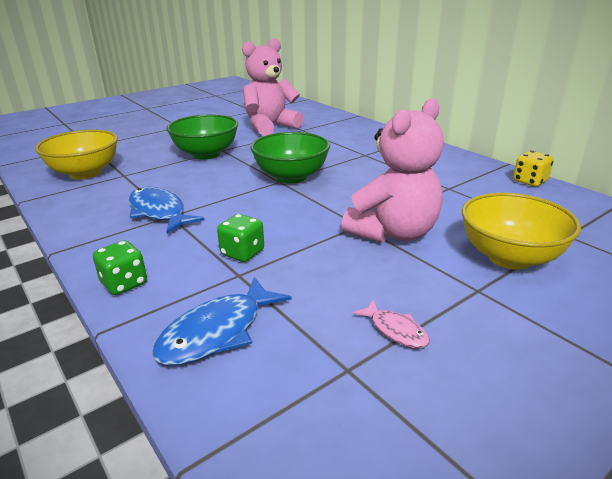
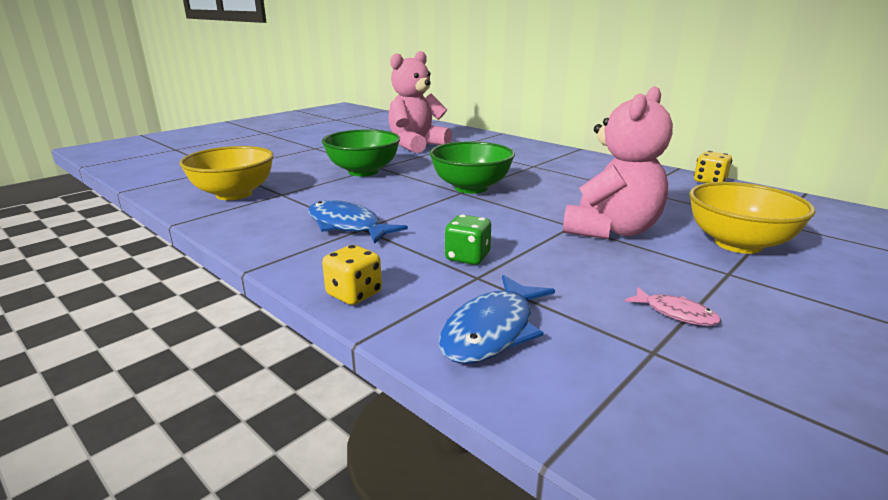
camera: 10 degrees left, 5 degrees down
green dice [93,240,147,295] -> yellow dice [322,245,382,305]

